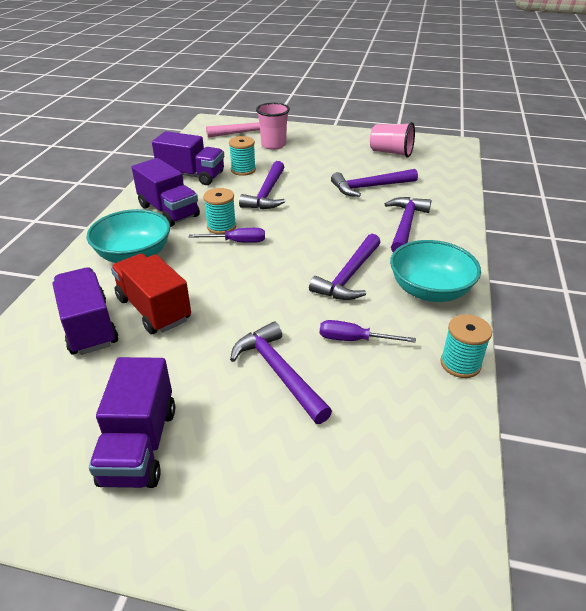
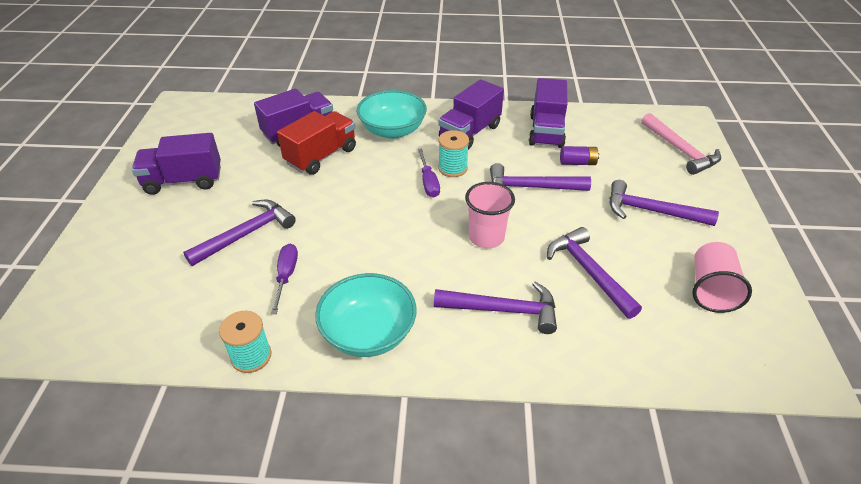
camera: 80 degrees right, 5 degrees up
turquoise spool [229,136,256,176] -> purple battery [560,146,599,165]
pink cup [256,103,290,150] -> pink cup moved to [465,182,515,248]
purple hammer [309,234,381,300] -> purple hammer moved to [609,180,719,226]

